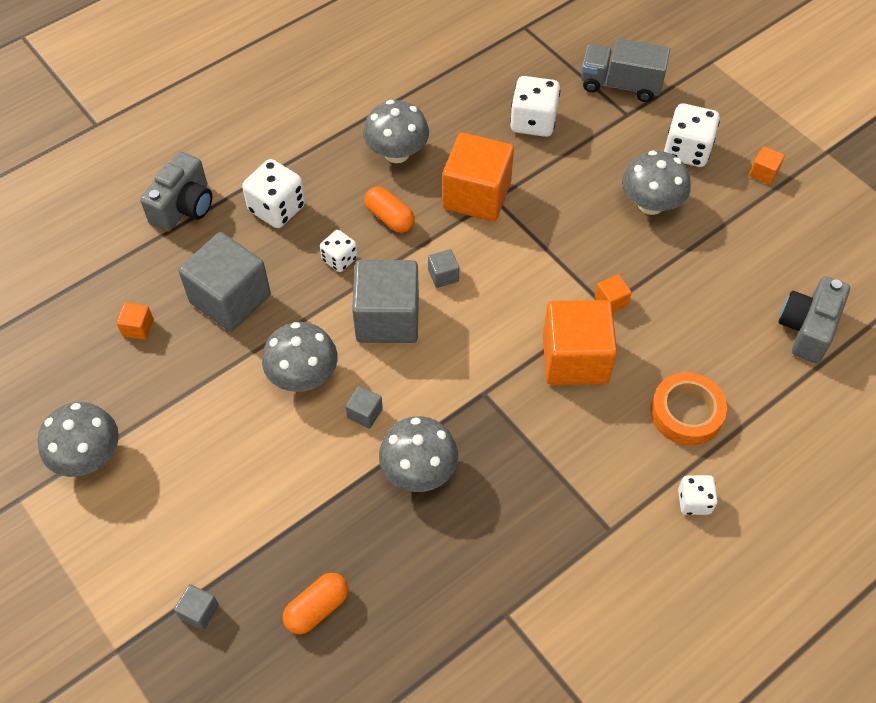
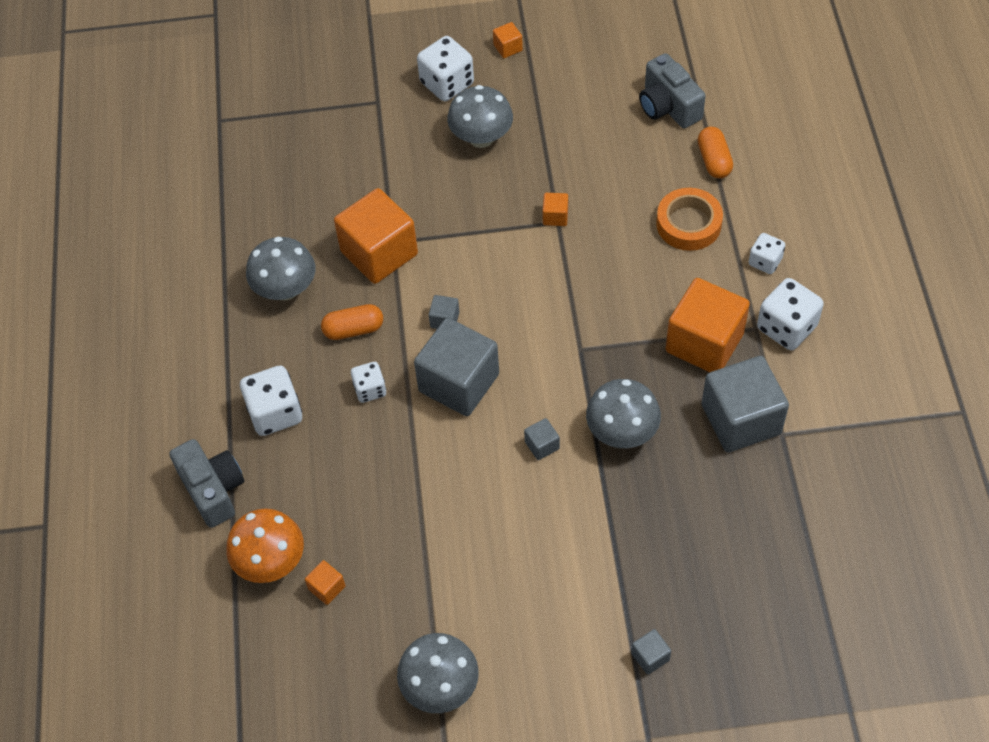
camera: 55 degrees left, 0 degrees up
grey cube [178,232,271,332] -> grey cube moved to [702,356,789,452]
grey mushroom [262,322,338,392] -> none
orange capsule [283,573,349,634] -> orange capsule moved to [698,127,733,179]
white dice [510,76,560,137] -> white dice moved to [757,278,824,350]
orange cube [543,300,617,385] -> orange cube moved to [666,278,750,372]
grey truck [582,38,670,102] -> none
none -> orange mushroom [226,508,304,583]

